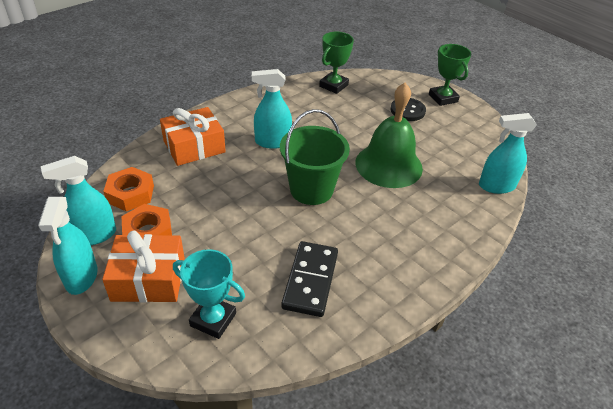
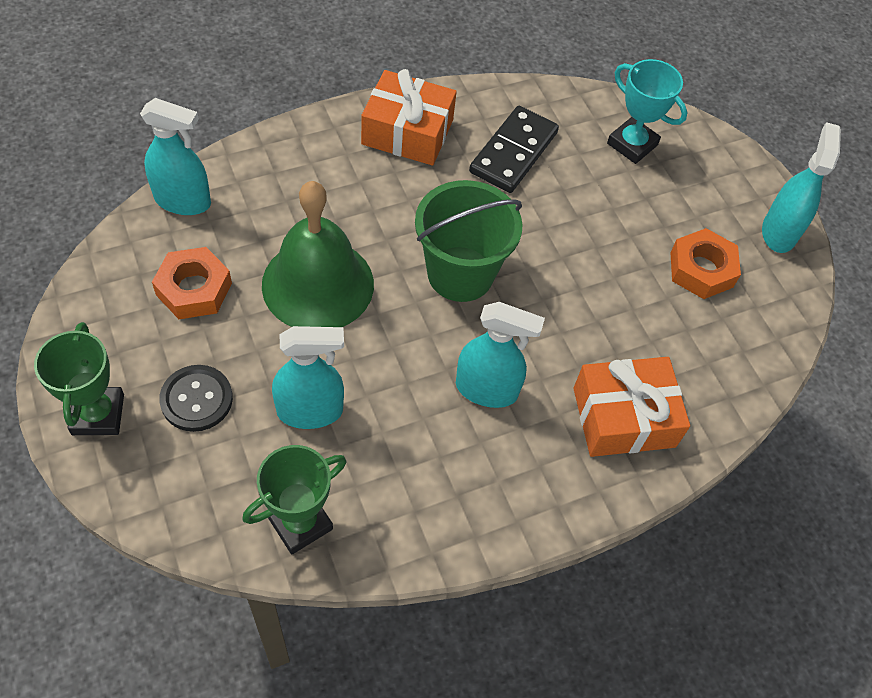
camera: 165 degrees left, 15 degrees up
turquoise spray bottle [41,156,116,245] -> turquoise spray bottle moved to [272,326,344,429]
orange gift [102,230,185,302] -> orange gift moved to [361,69,457,166]
orange nut [103,167,154,211] -> orange nut moved to [152,247,232,319]

